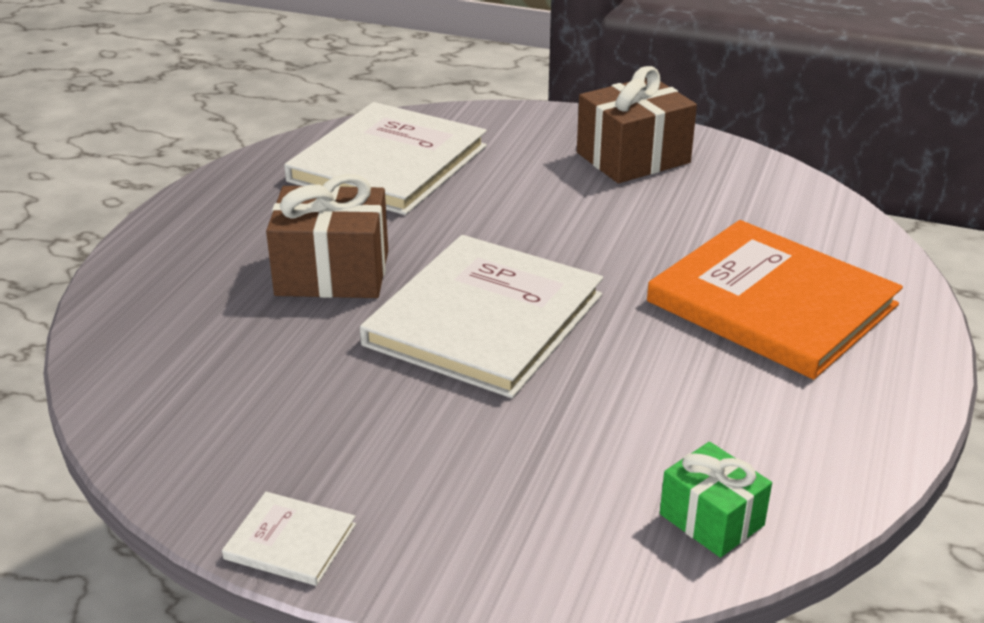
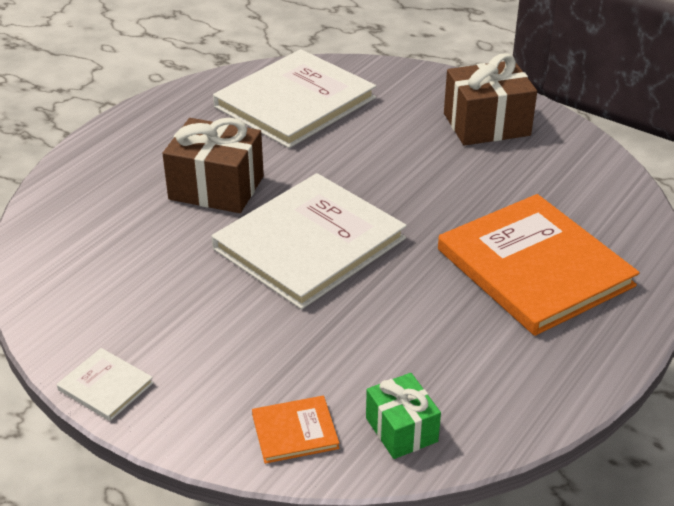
camera: 15 degrees right, 5 degrees up
none -> orange book [252,396,339,464]

